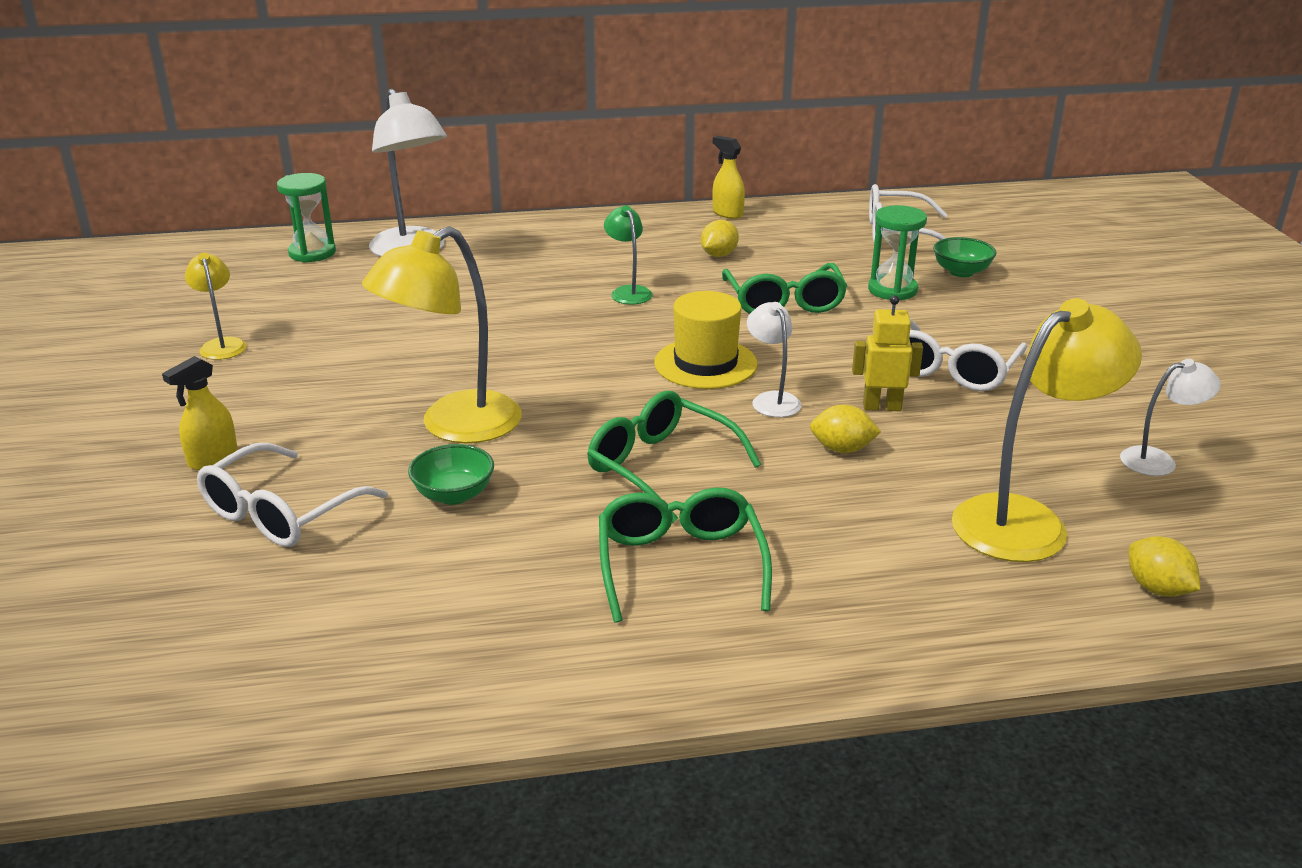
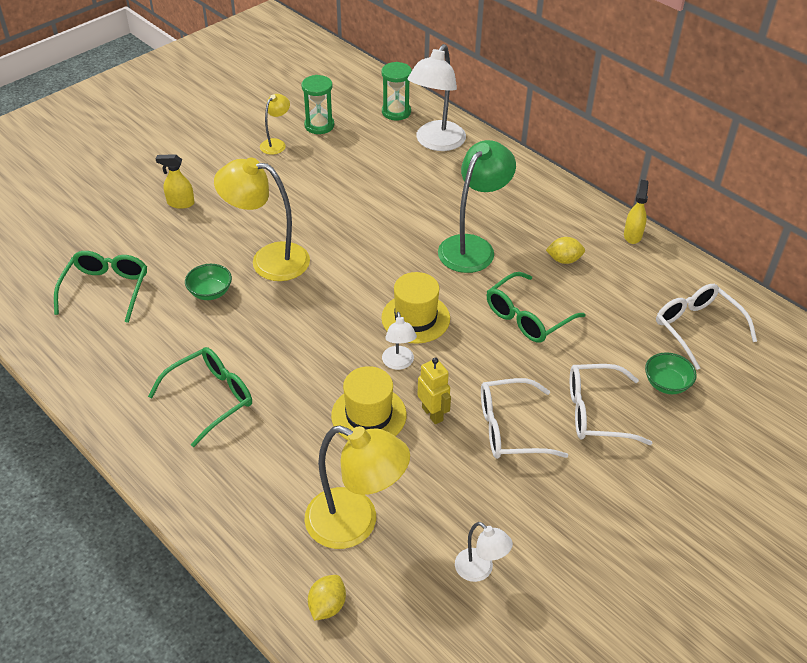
camera: 55 degrees right, 15 degrees up
white glasses [197,443,388,547] -> white glasses moved to [570,364,652,445]
green glasses [587,391,761,523] -> green glasses moved to [54,251,147,323]
green lamp [604,205,653,304] -> green lamp [438,140,516,273], size x1.96
white lamp [747,302,801,417] -> white lamp turned 135 degrees clockwise [382,312,417,370]
yellow lemon [810,404,881,453] -> yellow hat [331,366,406,440]
green hourglass [868,205,927,300] -> green hourglass moved to [301,75,334,134]

